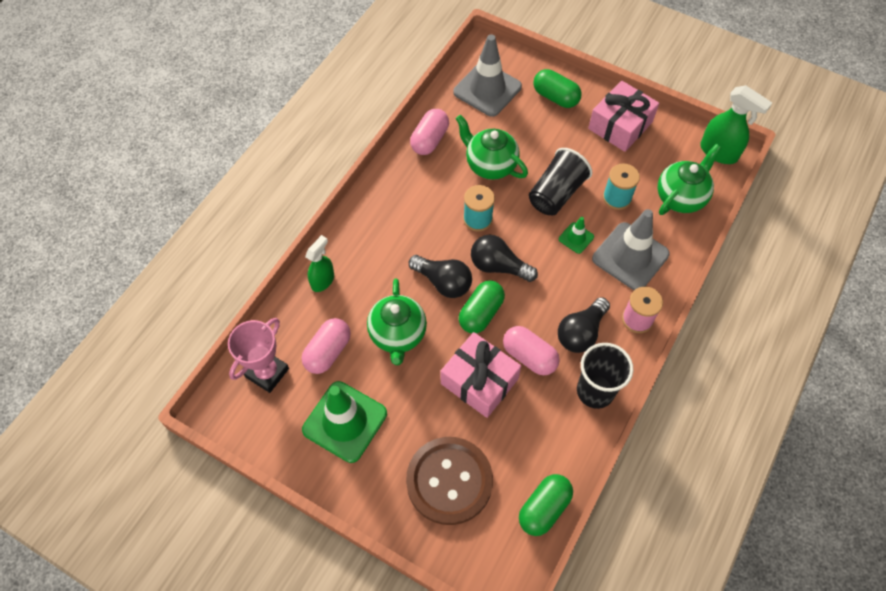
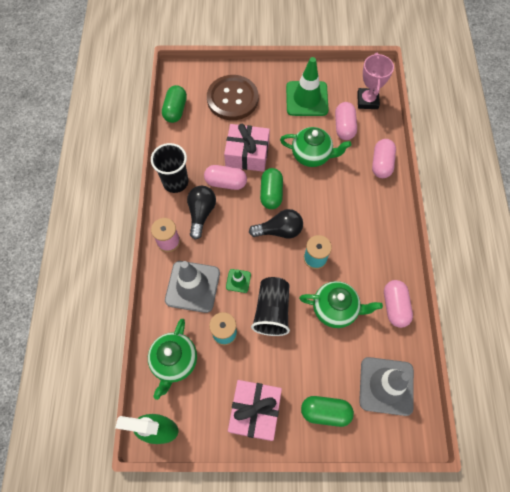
camera: 150 degrees right, 5 degrees up
green spray bottle [305,235,334,292] -> pink capsule [372,139,396,178]
green teapot [367,278,427,365] -> green teapot turned 135 degrees clockwise [280,127,351,167]
black light bulb [409,255,472,298] -> none

